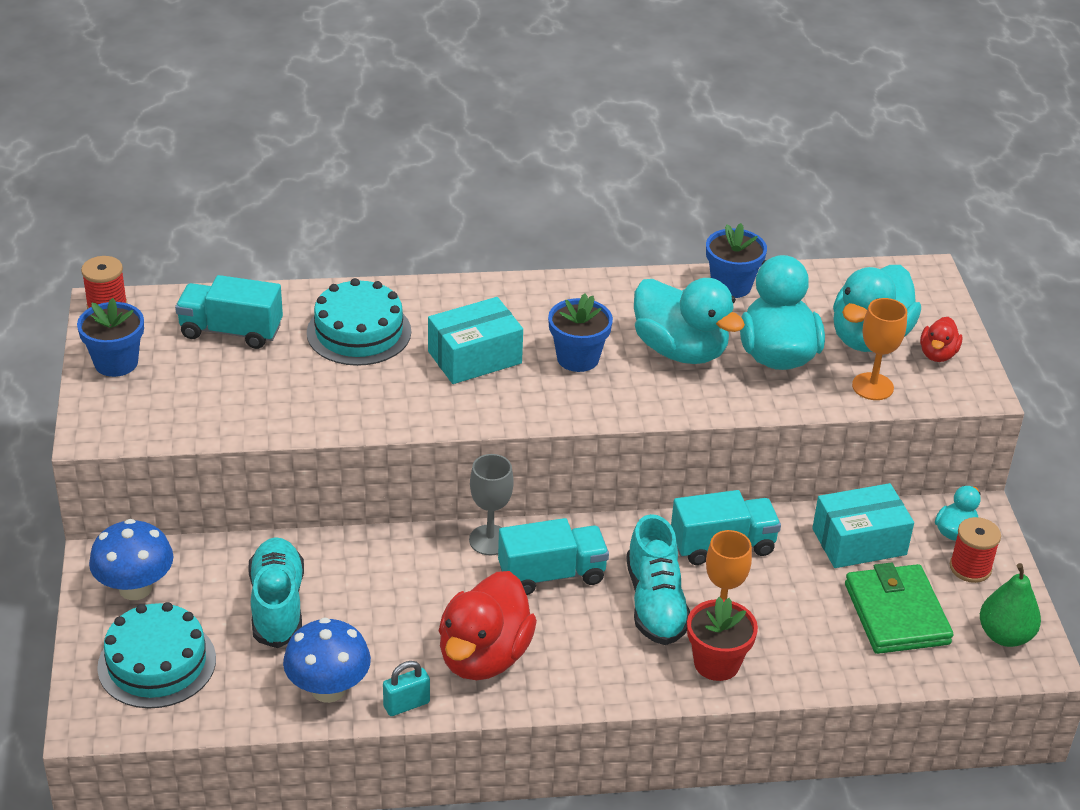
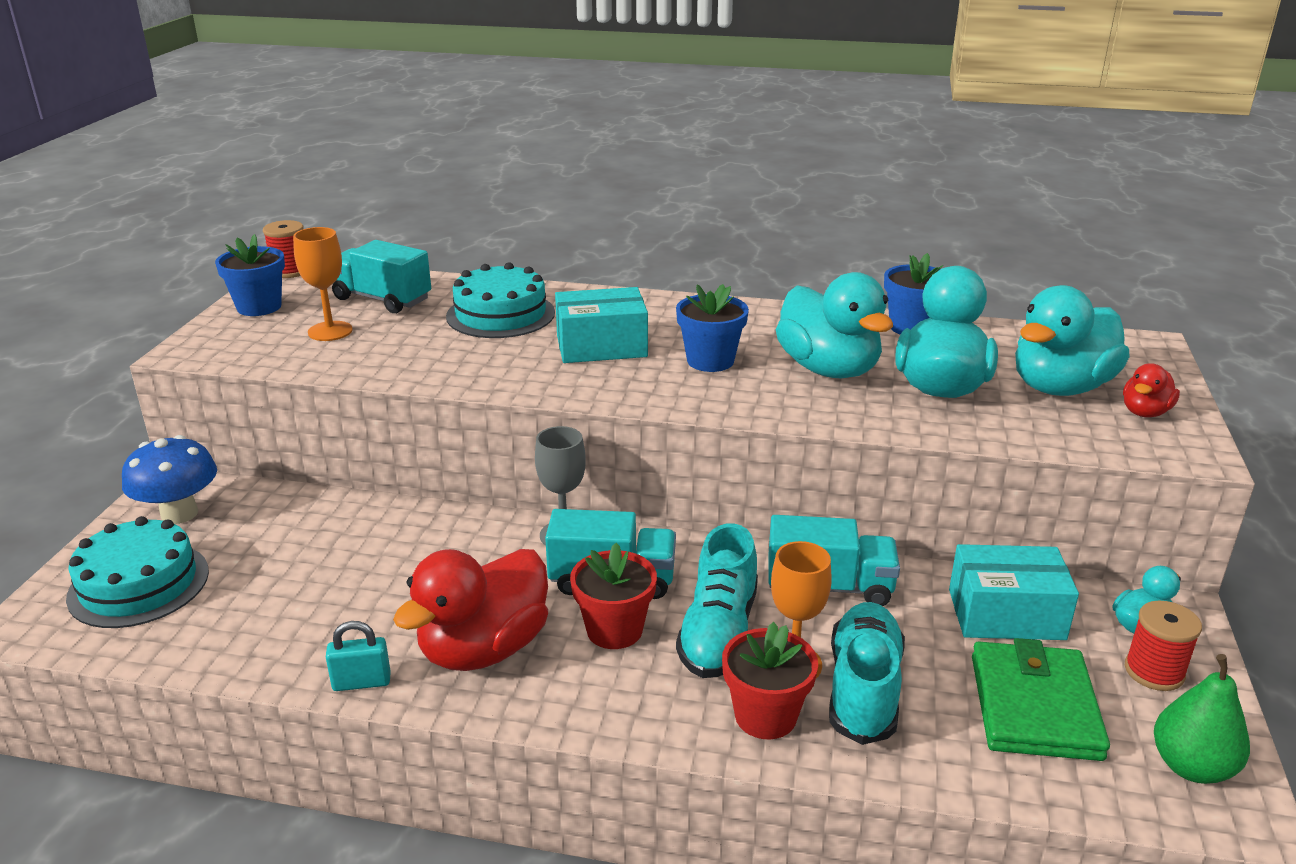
camera: 20 degrees right, 10 degrees down
turquoise shoe [248,537,304,648] -> turquoise shoe moved to [829,602,905,745]
blue mushroom [283,617,371,703] -> none
orange goblet [852,298,907,400] -> orange goblet moved to [293,227,353,341]
none -> red flower pot [570,543,657,649]

